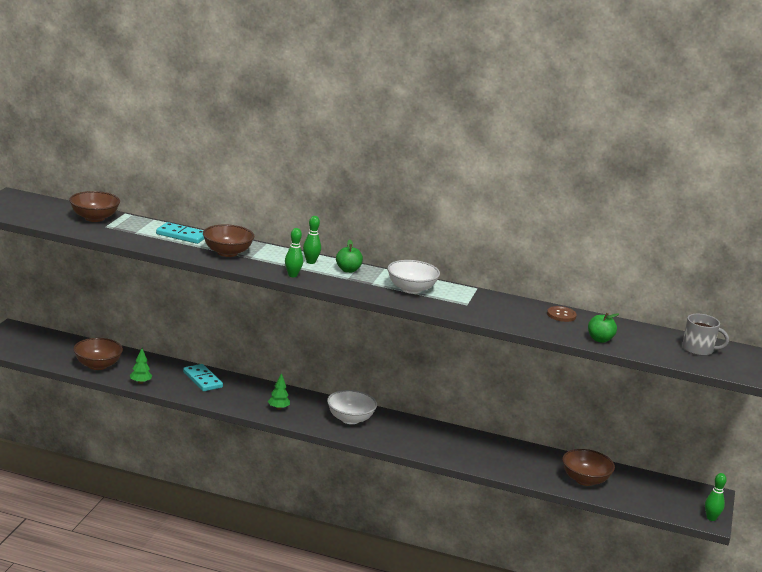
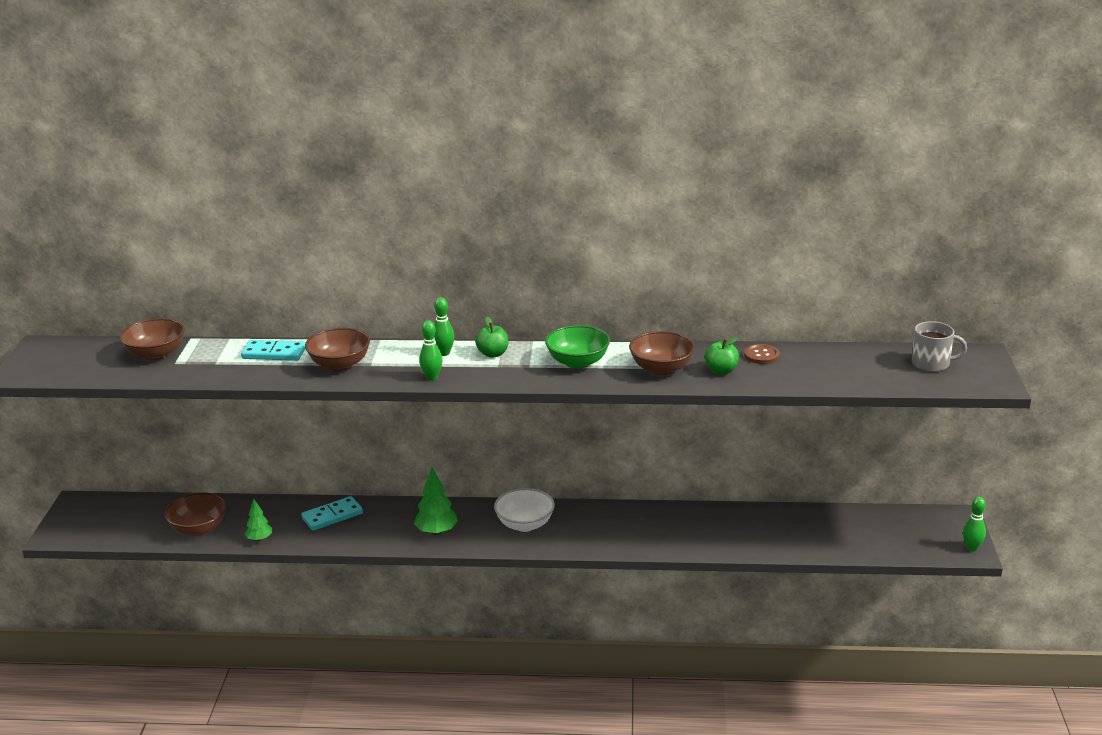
camera: 10 degrees left, 5 degrees up
turquoise domino [183,364,223,391] -> turquoise domino turned 75 degrees counterclockwise [301,496,363,531]
green tree [268,373,290,410] -> green tree [414,467,458,535], size x1.59
white bowl [387,260,440,294] -> green bowl [545,325,610,369]
brown bowl [562,449,615,486] -> brown bowl moved to [629,331,695,375]
green apple [588,313,619,343] -> green apple moved to [705,337,739,374]

